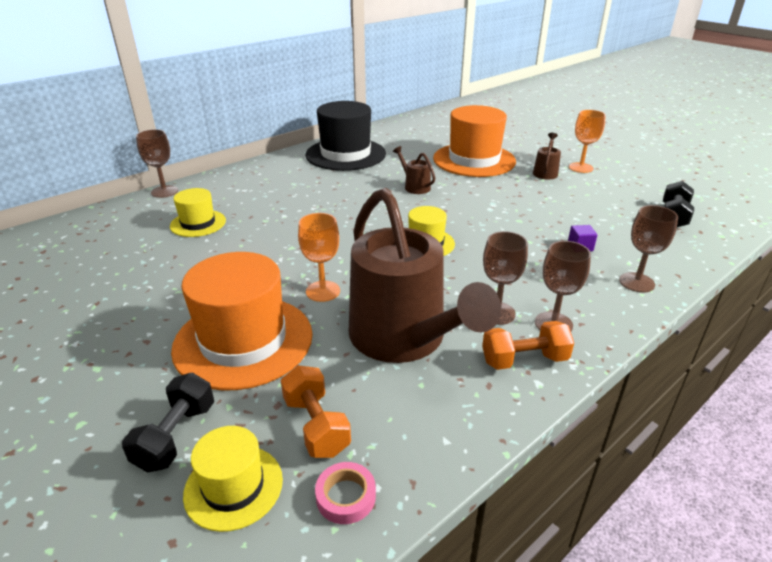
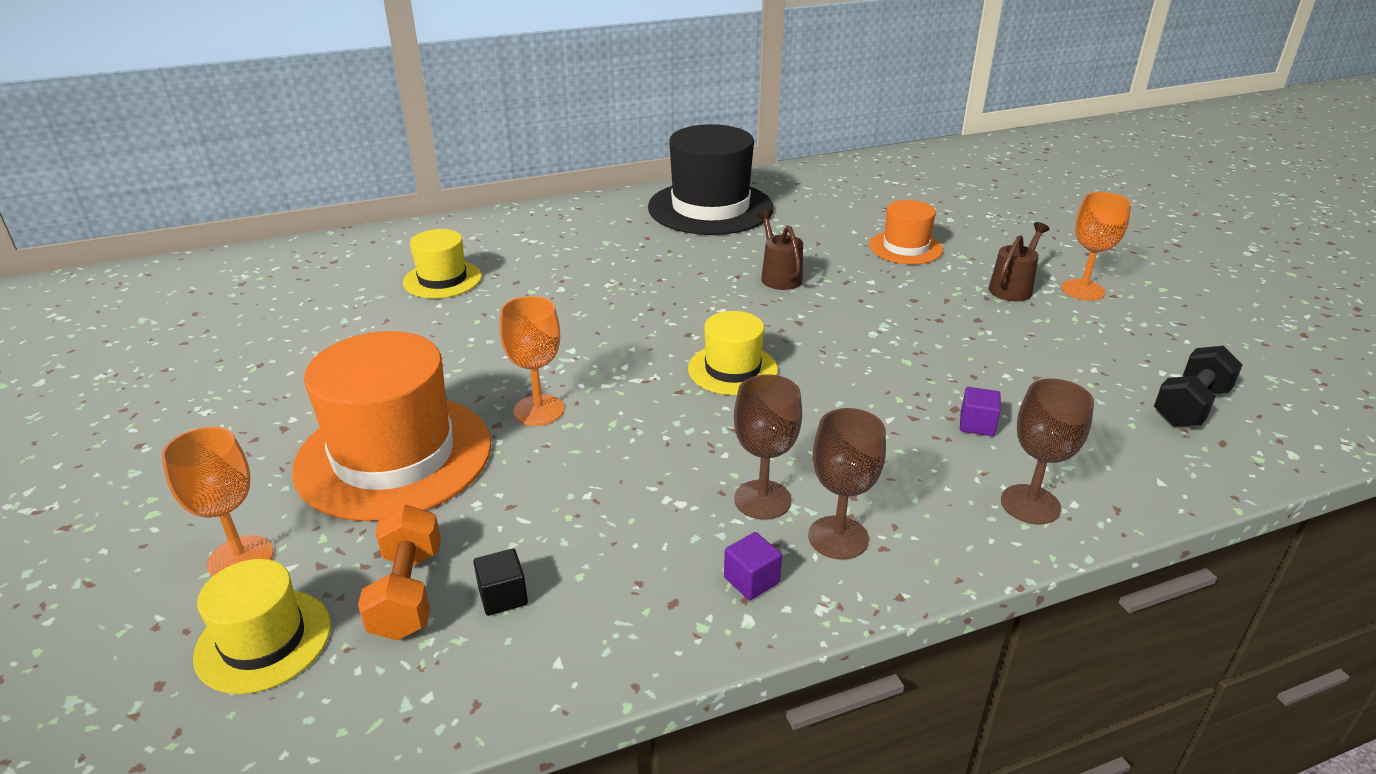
camera: 20 degrees right, 0 degrees up
black dumbbell [122,372,214,473] -> orange goblet [161,426,274,577]
brown goblet [136,129,178,198] -> none
pink tape [315,462,376,524] -> none
brown watering can [349,188,501,363] -> none
orange hat [433,105,516,177] -> orange hat [869,200,943,264], size x0.53
orange dumbbell [482,321,574,370] -> purple cube [724,532,782,600]
none -> black cube [473,548,528,616]

